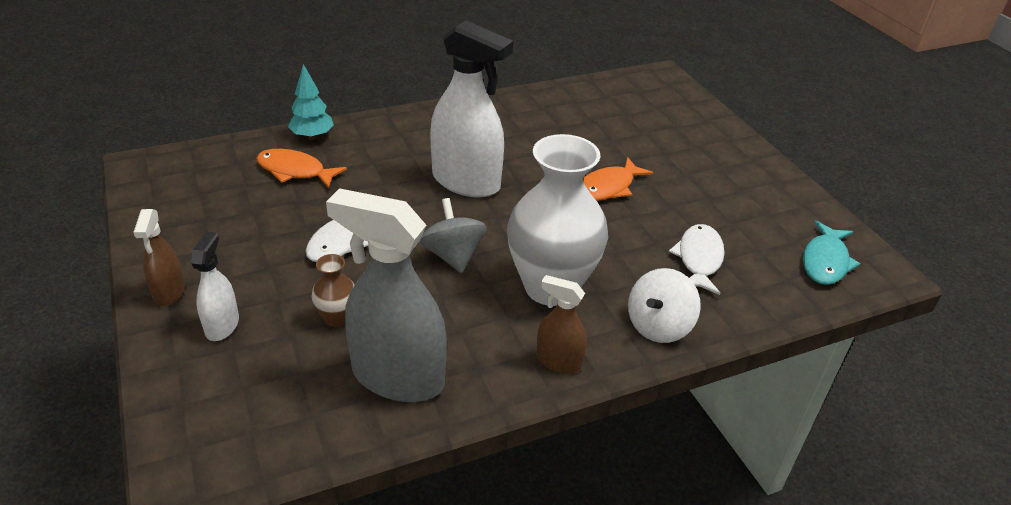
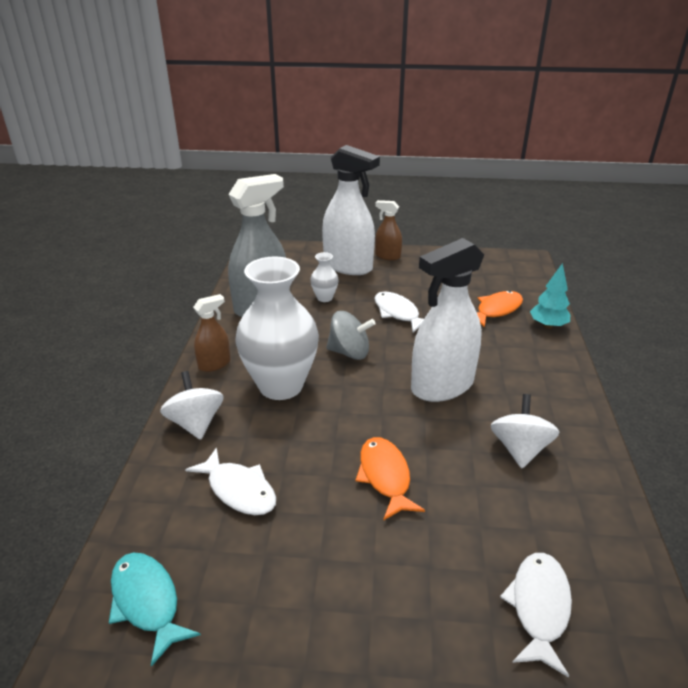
camera: 120 degrees right, 5 degrees down
white spray bottle [191,232,239,341] -> white spray bottle [322,145,380,275], size x1.98
brown vase [312,254,354,327] -> white vase [310,252,339,302]
none -> white spinning top [491,394,560,468]
none -> white fish [500,553,572,678]

